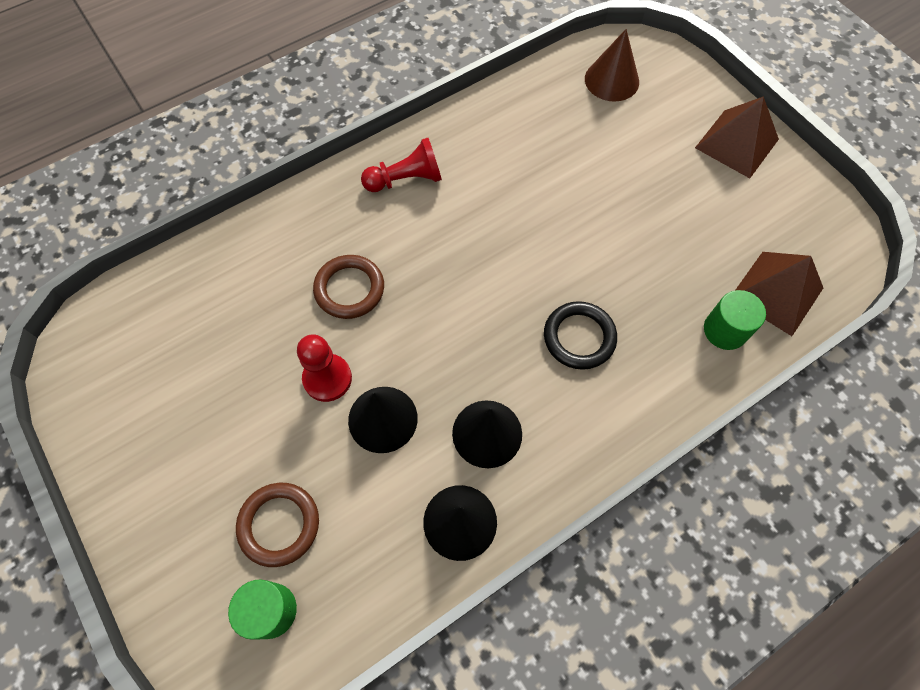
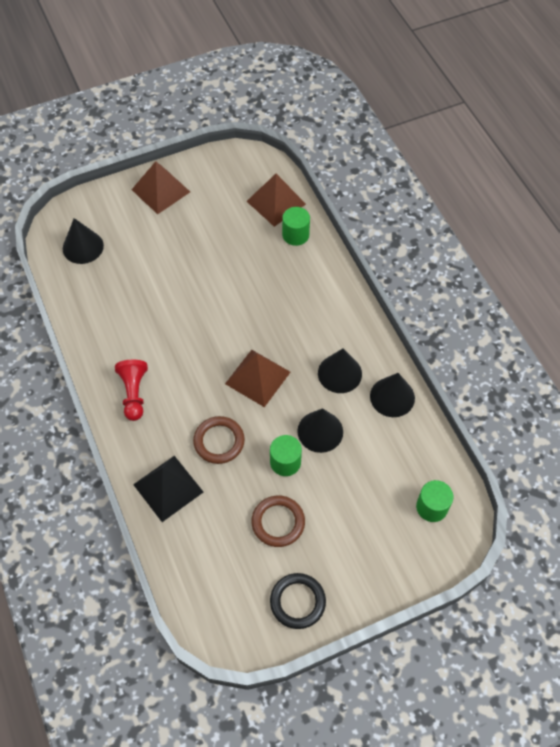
camera: 80 degrees left, 5 degrees down
brown ring [236,483,319,567] -> brown ring moved to [251,496,305,547]
red pawn [297,334,352,402] -> green cylinder [270,435,302,476]
black ring [544,301,617,370] -> black ring moved to [270,573,326,629]
brown cone [585,29,639,102] -> black cone [63,218,104,264]
none -> black pyramid [133,456,203,522]
none -> brown pyramid [225,350,290,407]

